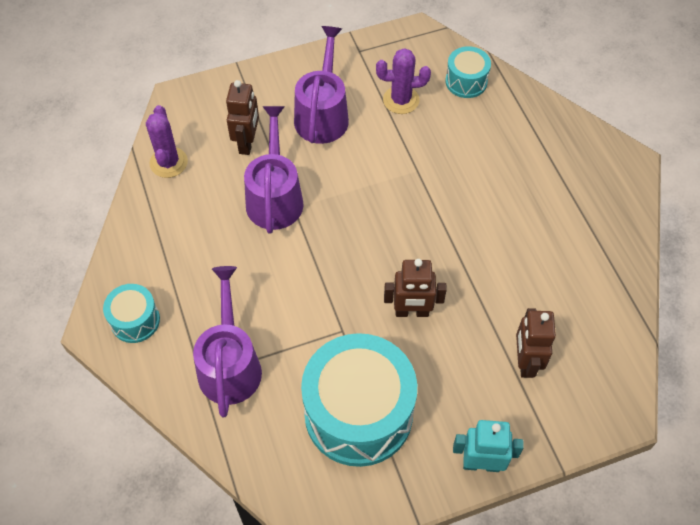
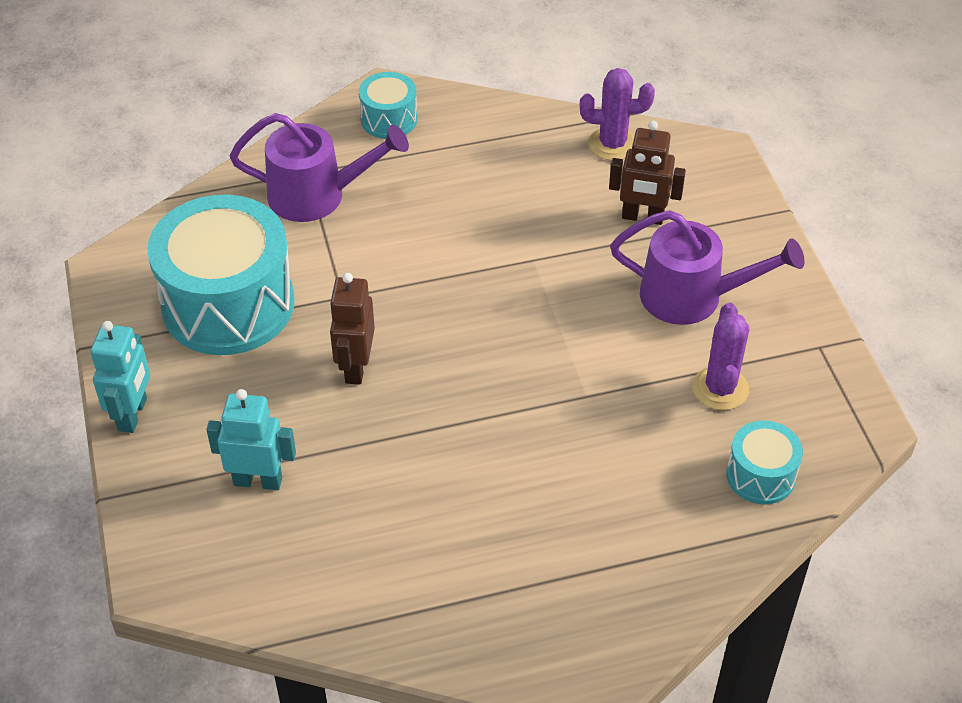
camera: 95 degrees right, 10 degrees down
purple watering can [244,106,304,234] -> none
brown robot [516,308,556,378] -> turquoise robot [206,389,296,490]

